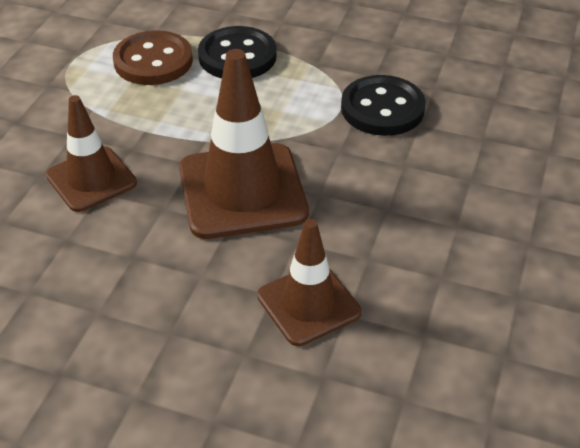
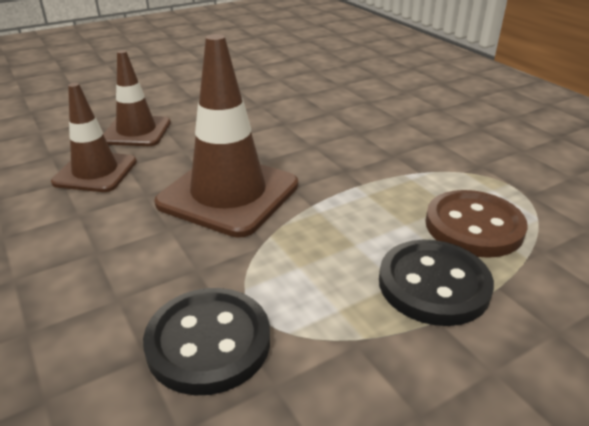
camera: 130 degrees right, 10 degrees down
brown traffic cone [46,95,137,212] -> brown traffic cone moved to [103,50,171,146]

